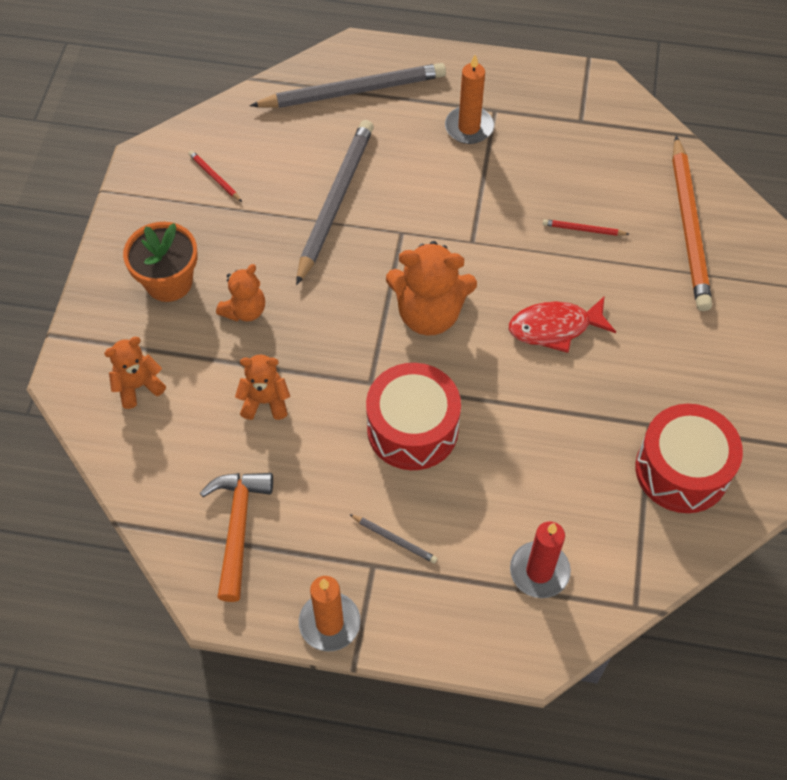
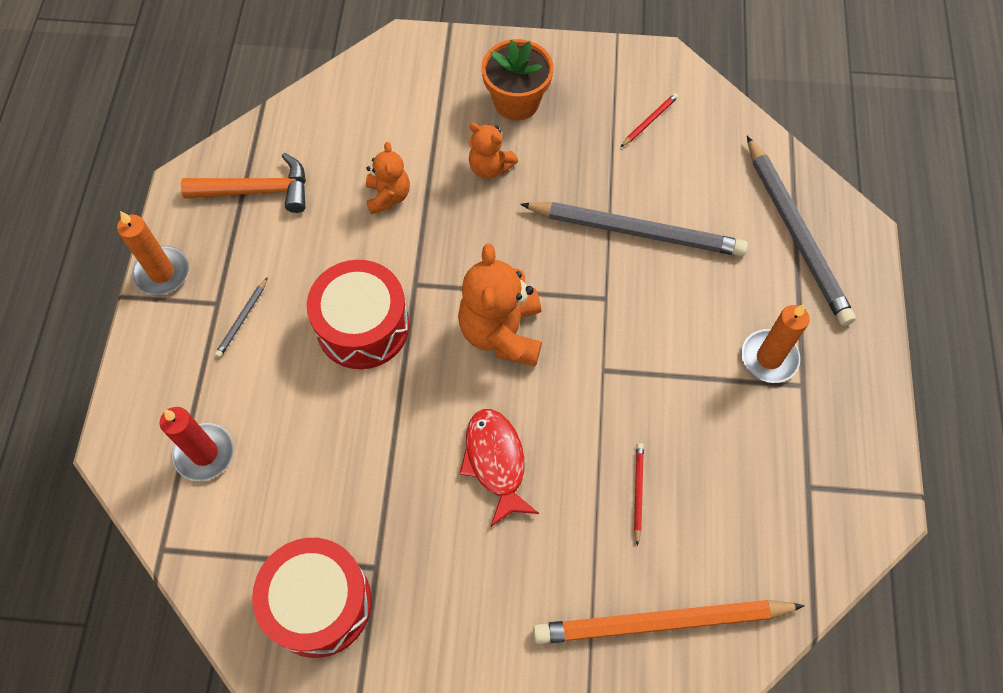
camera: 85 degrees right, 5 degrees up
orange teddy bear [104,337,166,409] -> none

